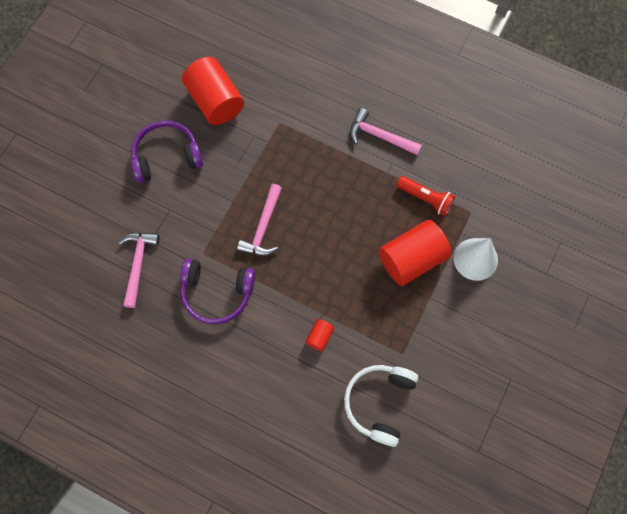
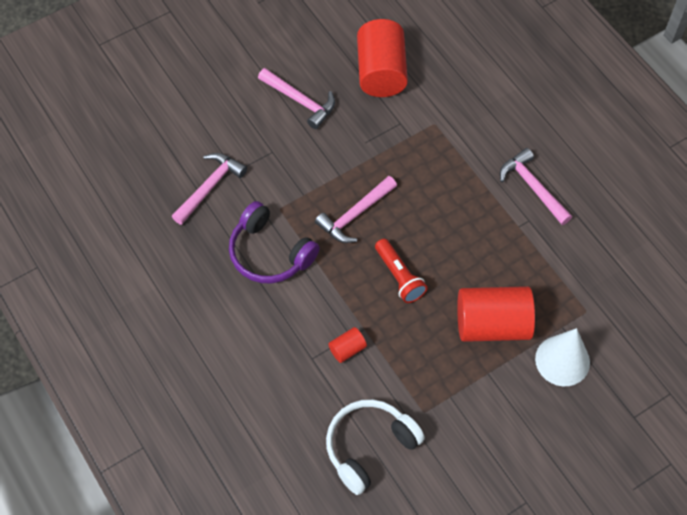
camera: 30 degrees right, 10 degrees down
purple headphones [131,120,203,183] -> pink hammer [258,68,335,129]
red flashlight [396,176,455,216] -> red flashlight moved to [375,239,428,303]

